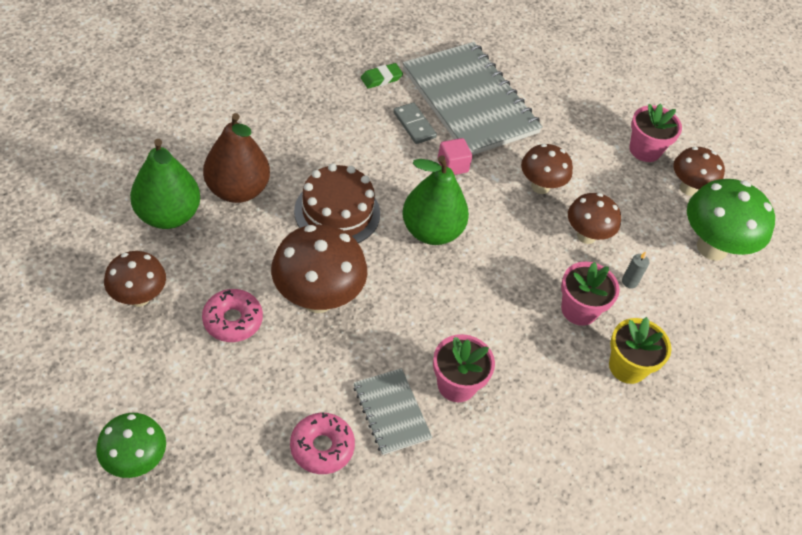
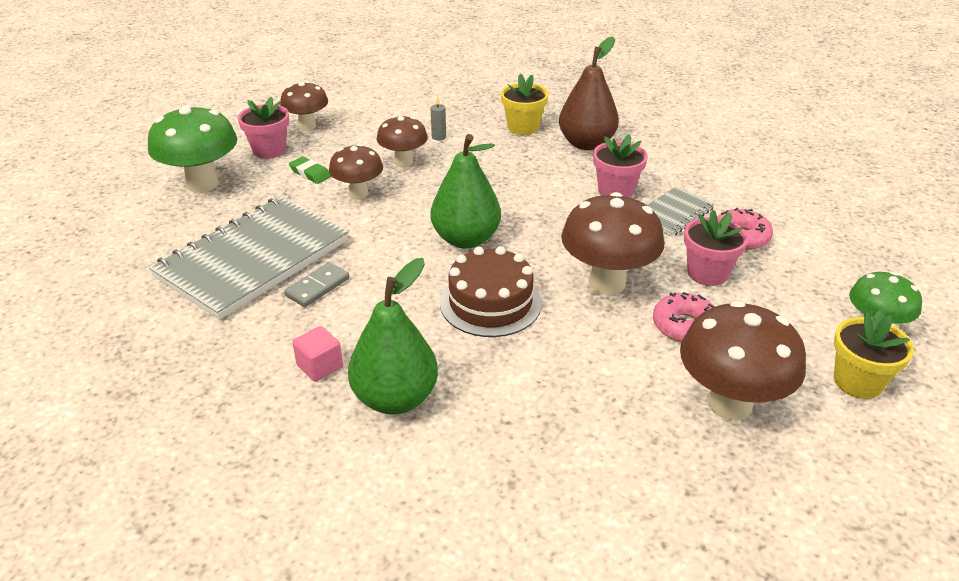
camera: 105 degrees left, 15 degrees down
brown mushroom [104,251,166,307] -> brown mushroom [680,301,806,421], size x1.60
green pear [130,139,200,229] -> green pear moved to [348,258,438,415]
brown pear [203,113,270,203] -> brown pear moved to [559,37,619,150]
green eraser [361,63,403,89] -> green eraser moved to [289,156,331,184]
pink cube [438,138,472,175] -> pink cube moved to [292,326,343,382]
pink flower pot [561,262,620,326] -> pink flower pot moved to [684,210,748,286]
green mushroom [687,179,775,261] -> green mushroom moved to [148,105,237,193]
none -> yellow flower pot [834,310,914,399]

